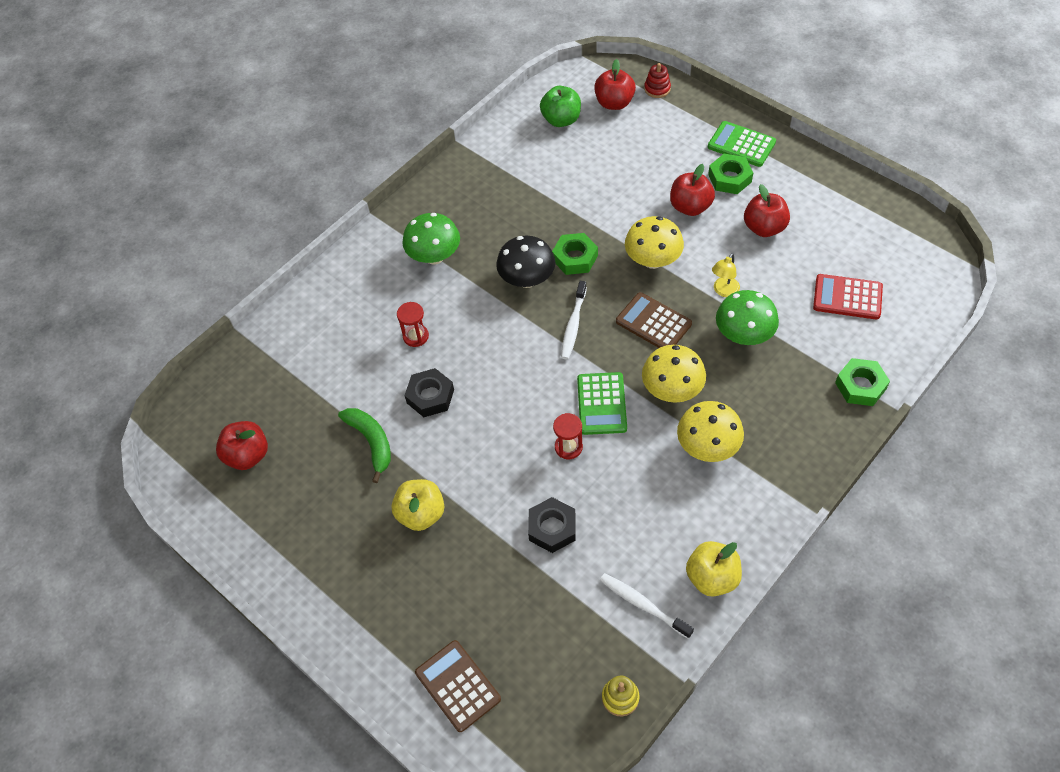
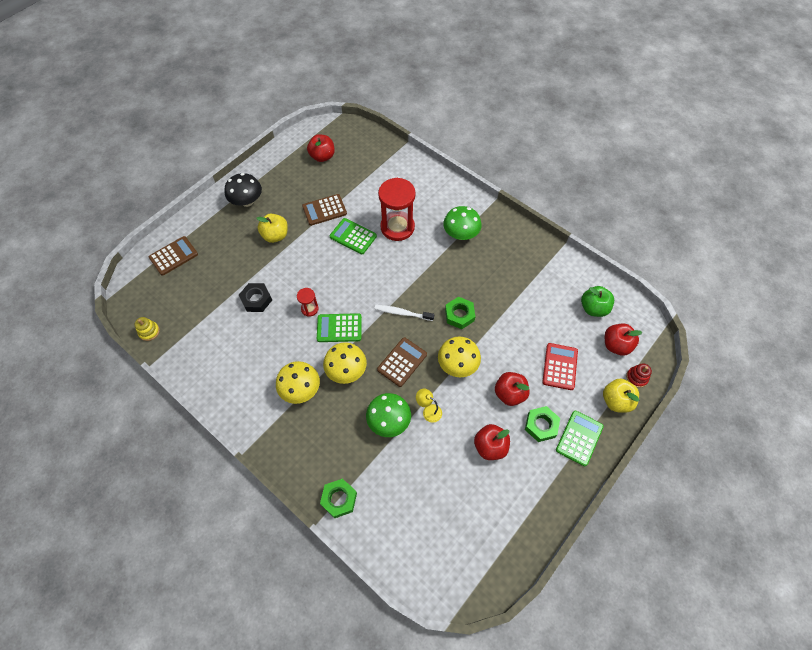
camera: 85 degrees right, 5 degrees up
green banana [338,408,391,483] -> brown calculator [302,194,347,226]
red hourglass [397,302,429,347] -> red hourglass [378,178,416,241], size x2.12
black nut [404,368,454,417] -> green calculator [330,218,377,255]
black mushroom [496,236,556,288] -> black mushroom moved to [224,173,262,207]
white toothbrush [600,573,694,639] -> none
yellow apple [686,541,742,597] -> yellow apple moved to [603,379,639,413]
red calculator [813,274,883,319] -> red calculator moved to [542,343,578,390]

